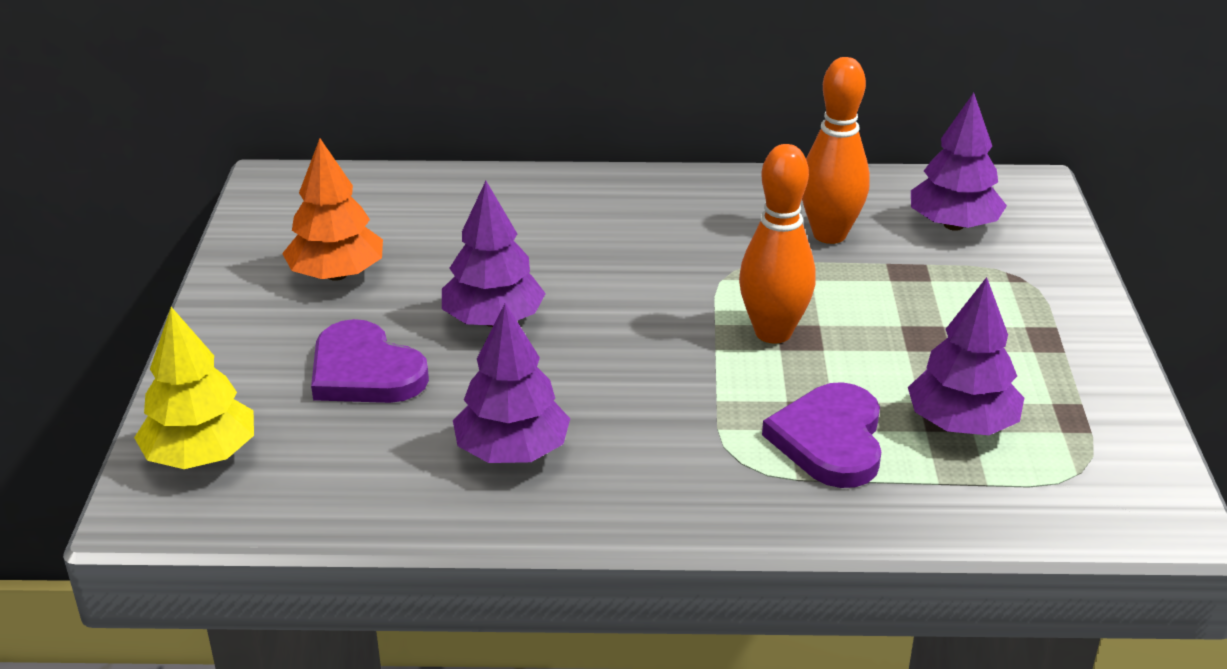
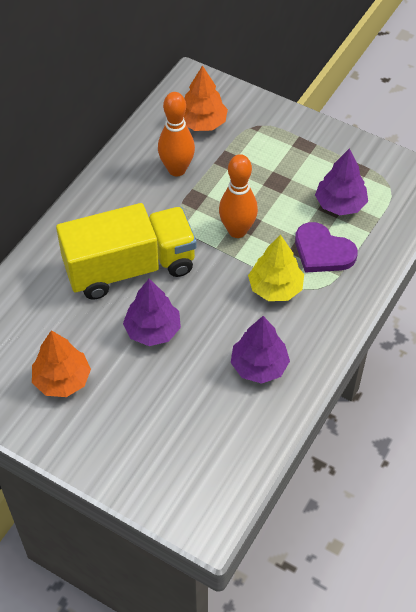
camera: 60 degrees left, 20 degrees up
yellow tree [134,307,254,469] -> yellow tree moved to [248,235,304,301]
purple heart [311,319,429,403] -> none
purple tree [911,93,1007,231] -> orange tree [184,65,228,131]
none -> yellow truck [56,203,197,300]

